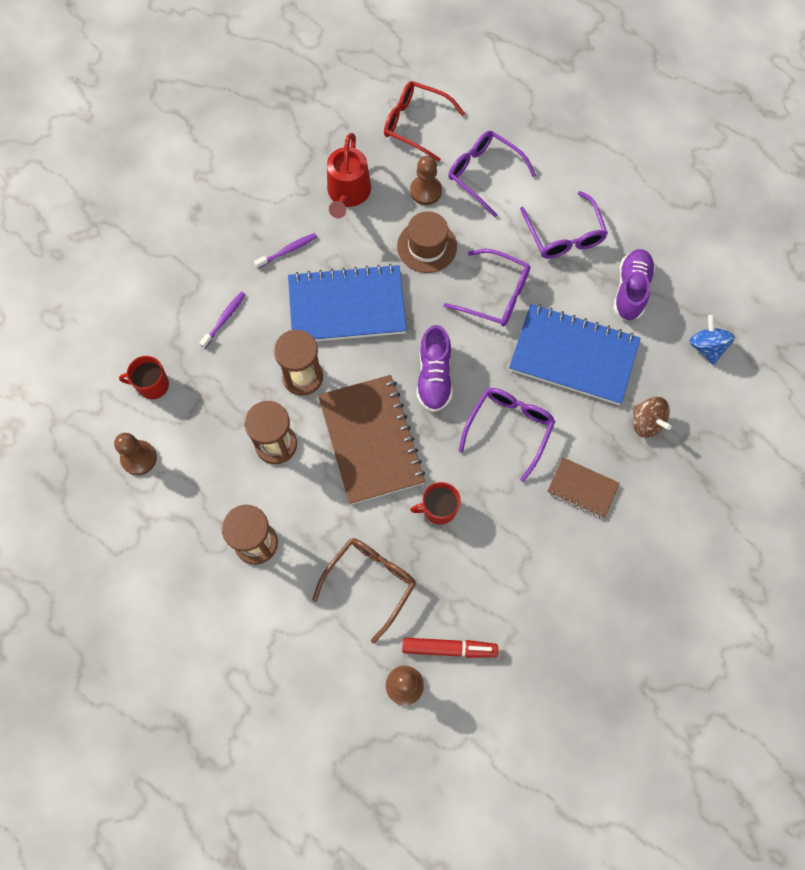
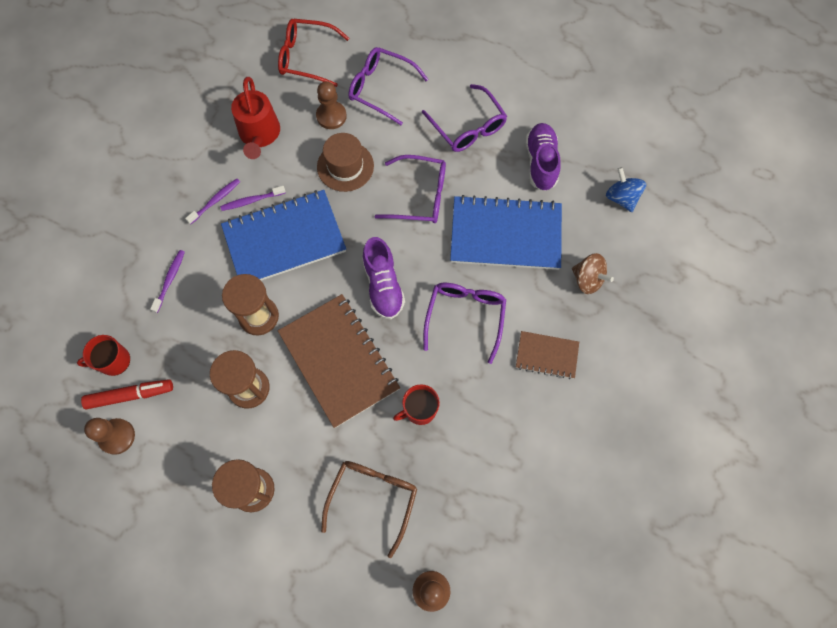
camera: 15 degrees left, 0 degrees up
red marker [402,638,498,658] -> red marker moved to [81,379,173,409]
none -> purple toothbrush [220,186,286,211]

